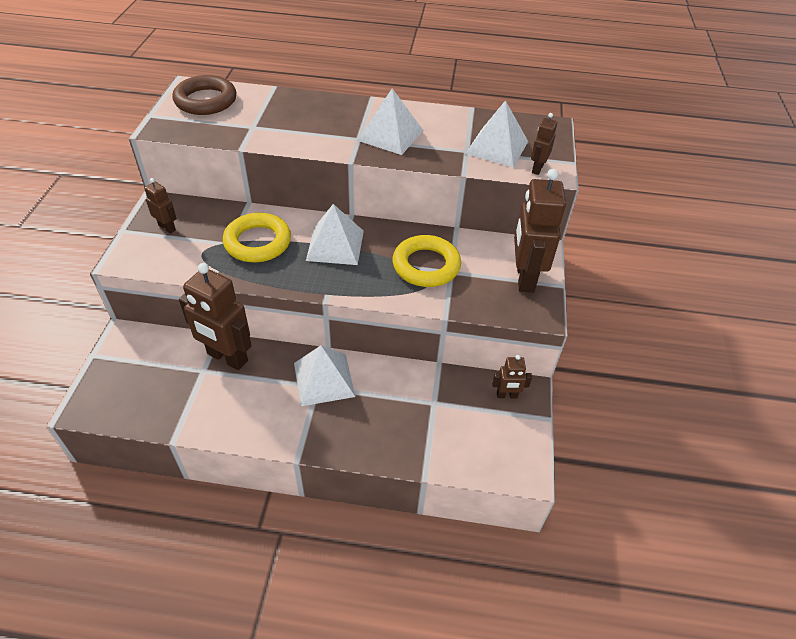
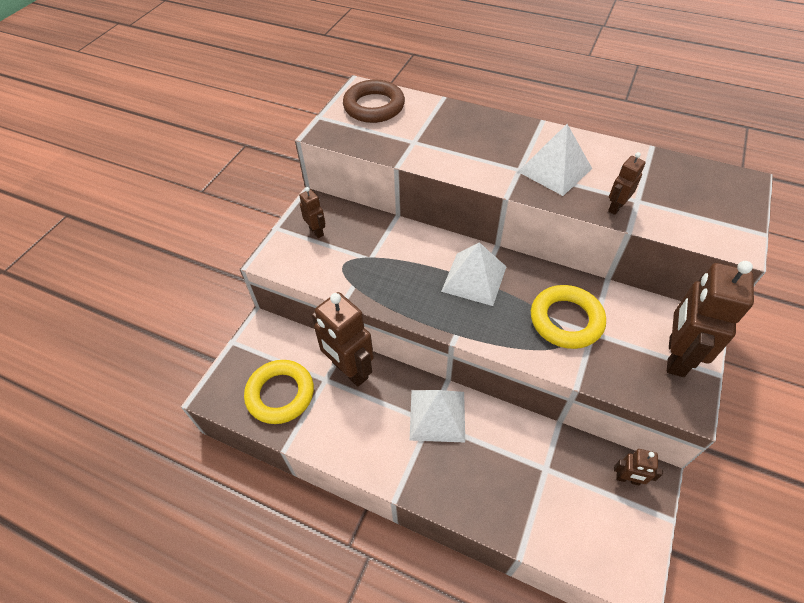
camera: 20 degrees right, 5 degrees up
yellow ring [223,213,291,262] -> yellow ring moved to [244,360,314,424]
white pyramid [465,100,528,168] -> none
brown robot [531,113,557,175] -> brown robot moved to [608,152,646,215]

